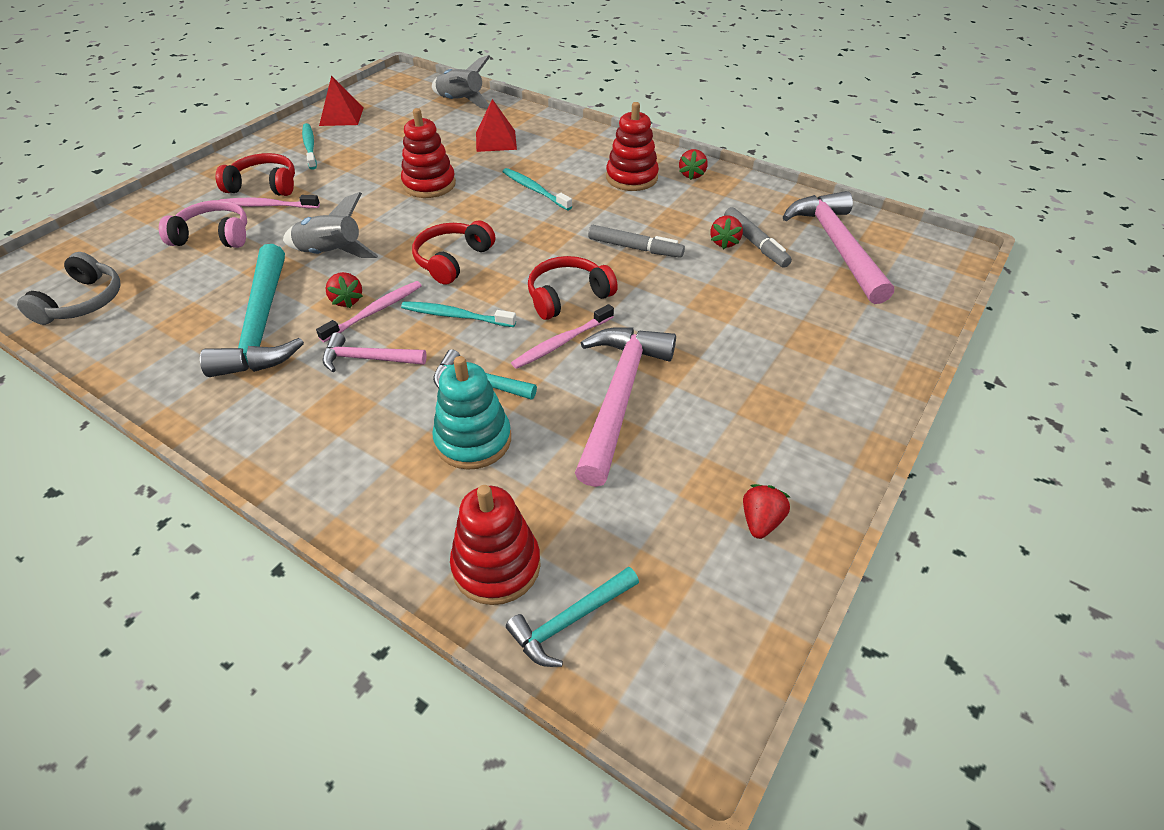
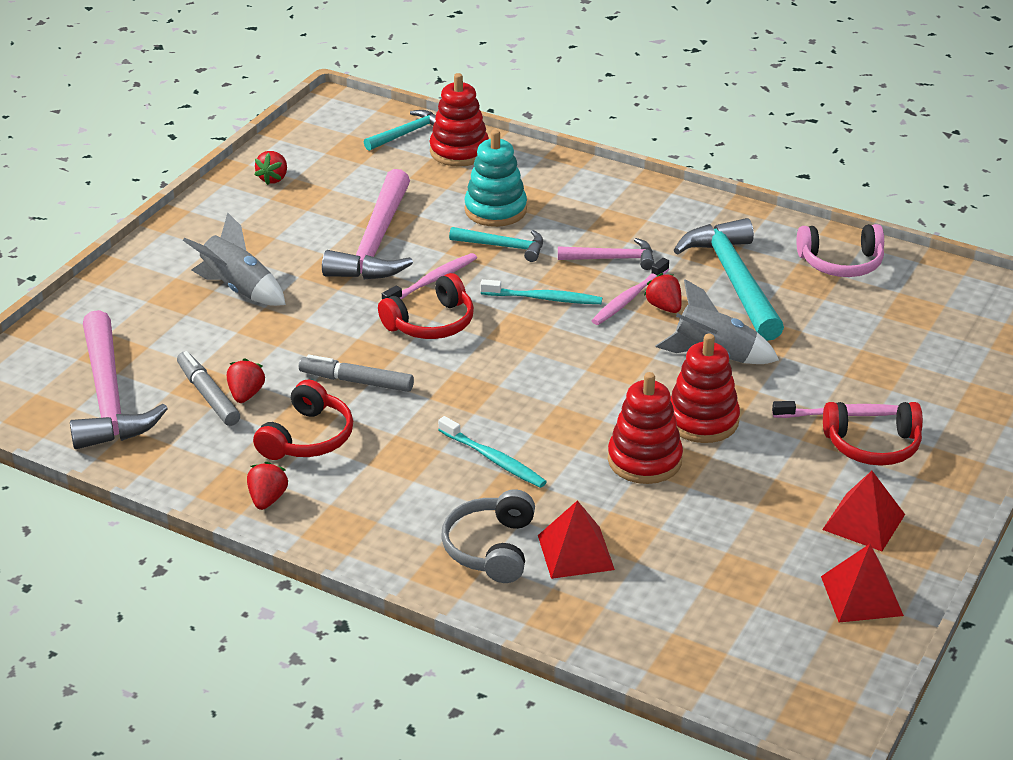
camera: 175 degrees right, 10 degrees down
grey headphones [17,252,120,325] -> grey headphones moved to [441,489,535,583]
pink headphones [159,200,247,248] -> pink headphones moved to [797,224,884,277]
turquoise toothbrush [302,123,317,170] -> red pyramid [822,471,905,551]
red headphones [412,220,495,285] -> red headphones moved to [253,380,353,460]
grey rocket [432,55,490,109] -> grey rocket moved to [183,213,286,306]
red stacking toy [606,102,659,191] -> red stacking toy moved to [670,333,740,443]

